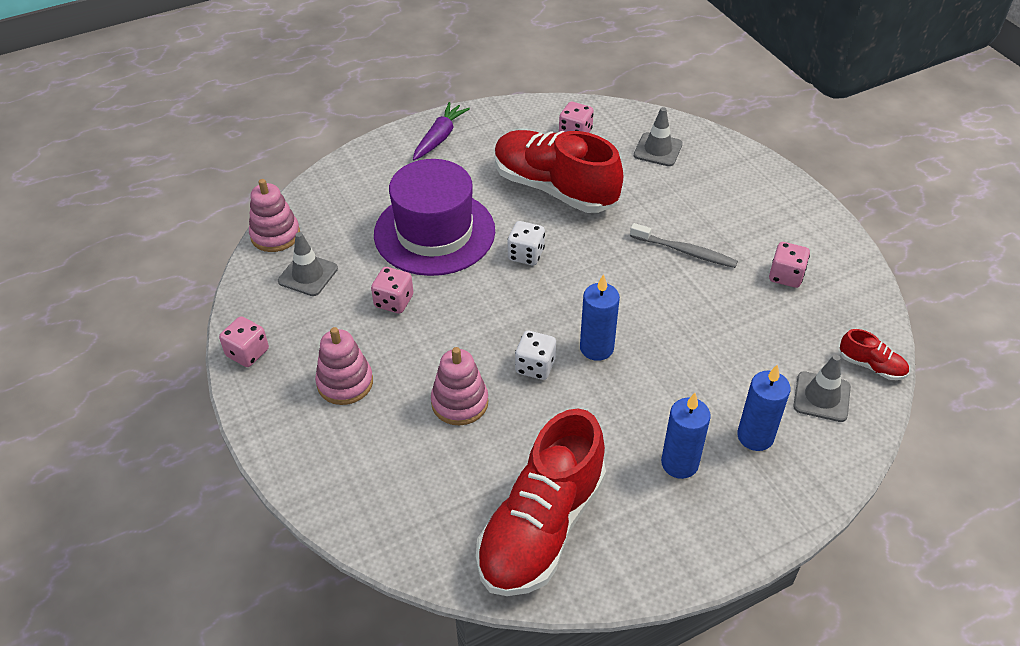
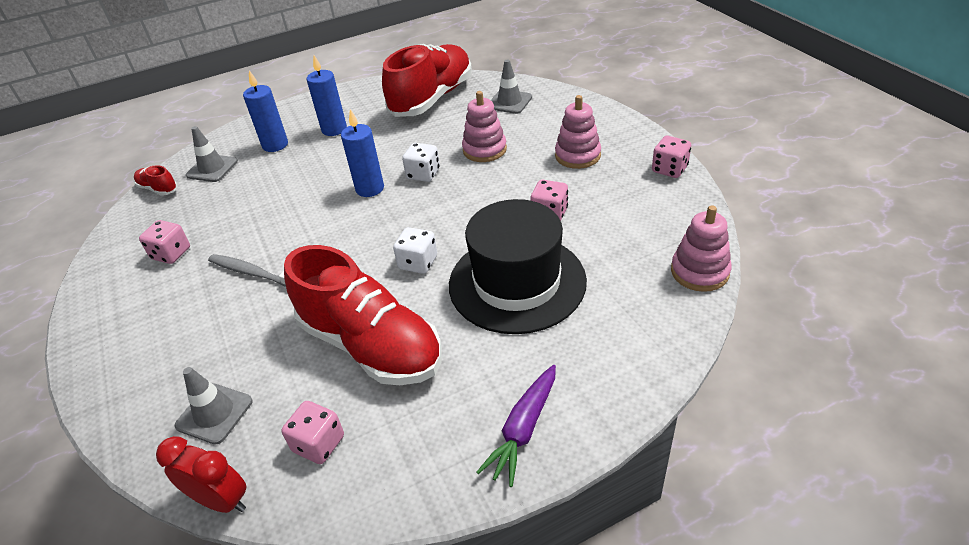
camera: 175 degrees left, 5 degrees down
grey traffic cone [278,232,338,296] -> grey traffic cone moved to [491,60,532,114]
purple hat [374,159,495,276] -> black hat [449,199,587,334]
none -> red clock [156,436,246,513]

